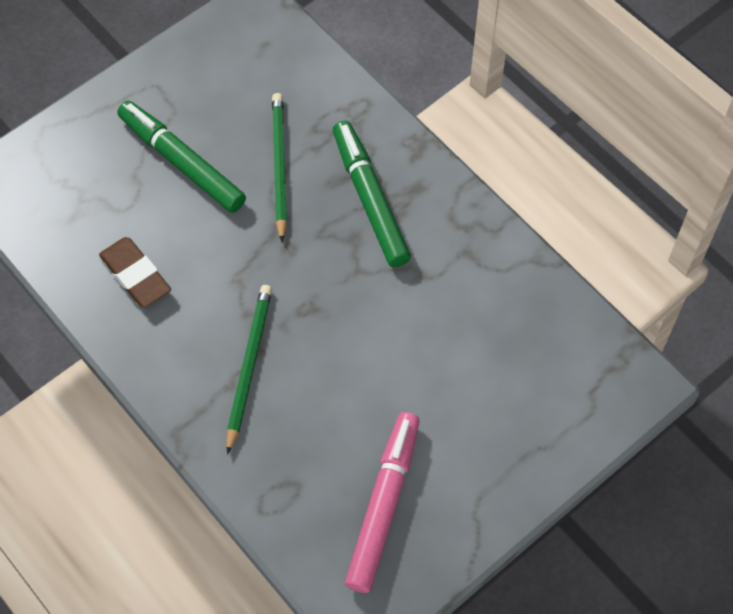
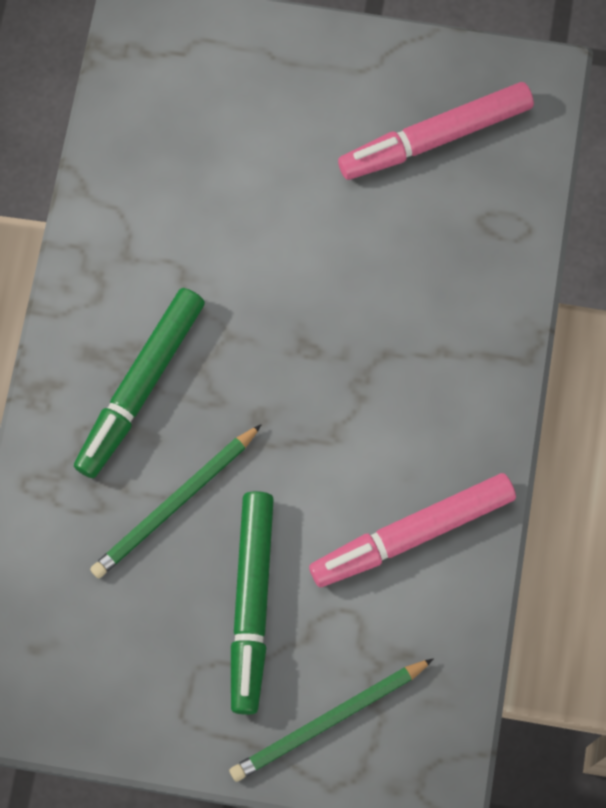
camera: 130 degrees left, 10 degrees up
brown eraser [99,237,171,308] -> pink marker [309,473,516,587]
green pencil [227,285,272,455] -> green pencil moved to [229,659,433,782]

